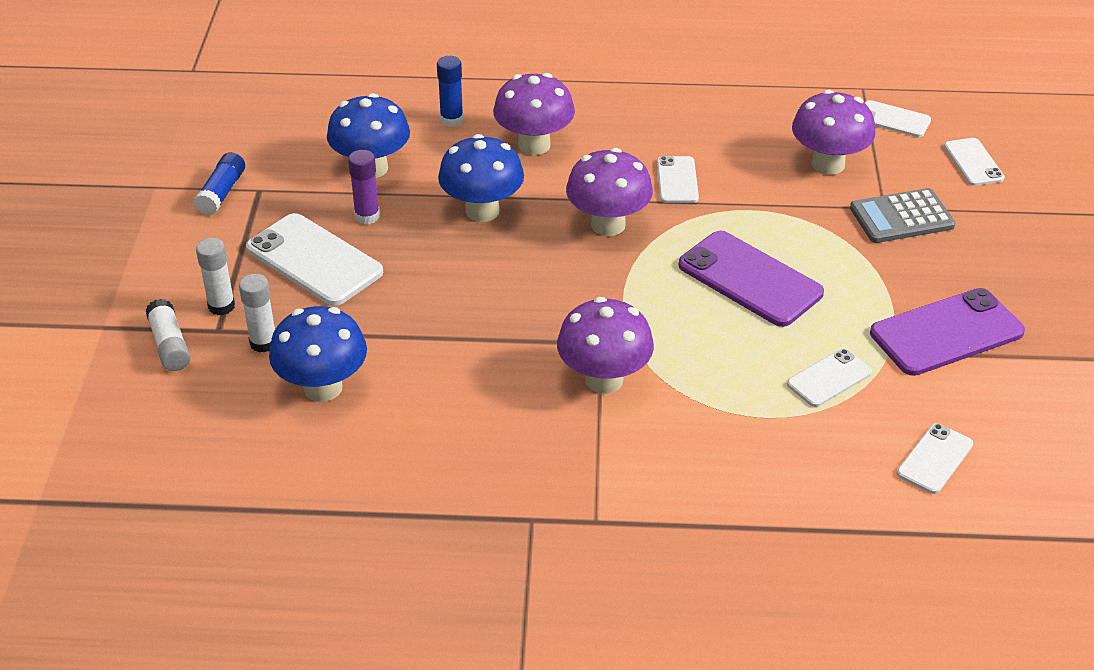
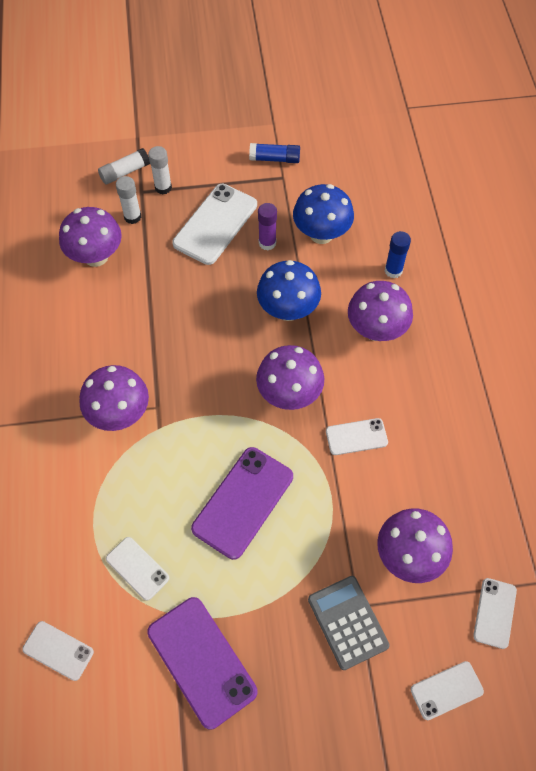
camera: 80 degrees right, 20 degrees up
blue mushroom [269,306,367,402] -> purple mushroom [59,207,122,267]

